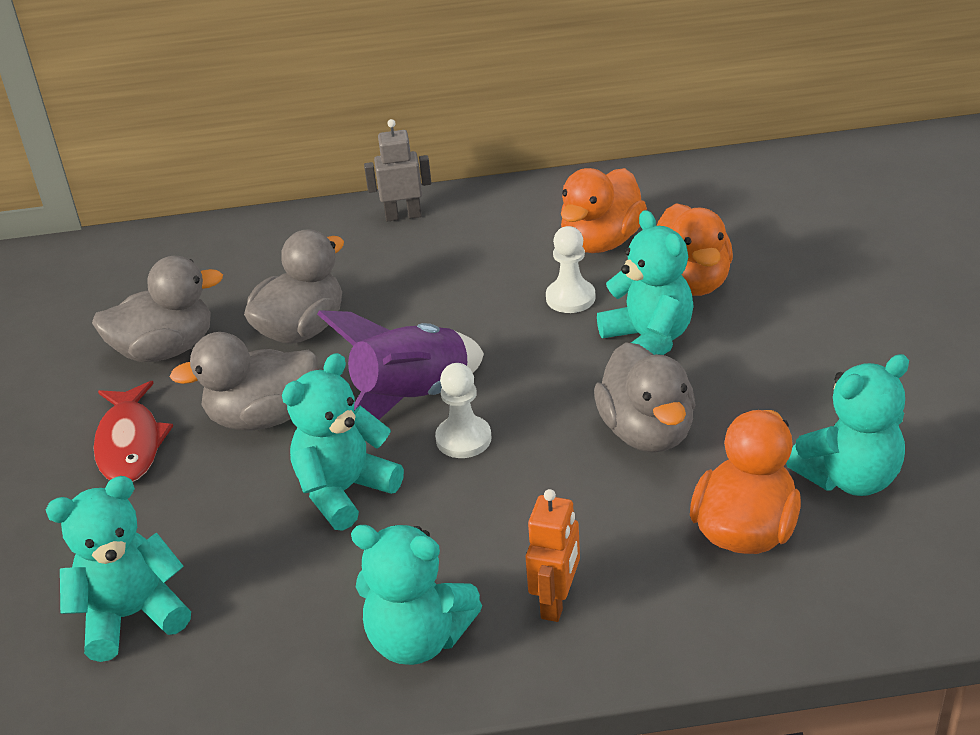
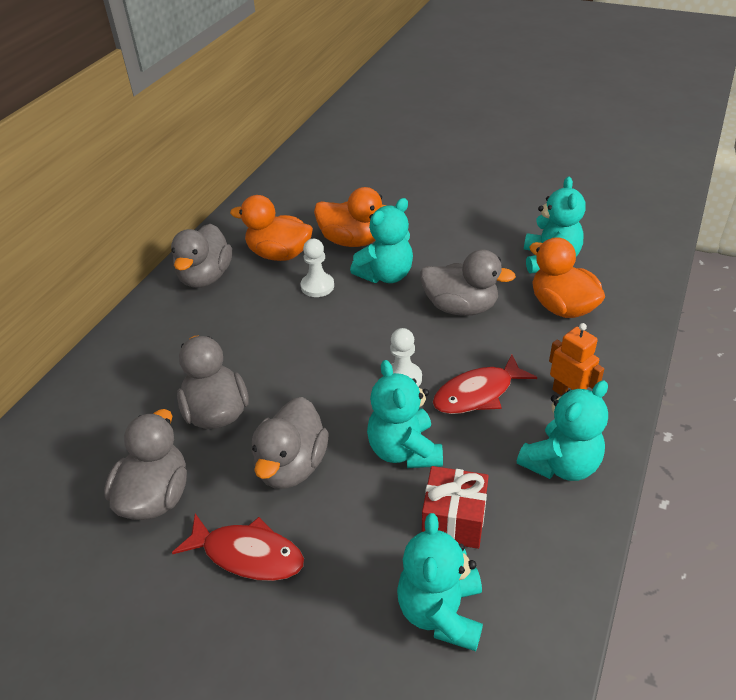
camera: 60 degrees left, 5 degrees up
purple rocket [317,310,484,420] -> none
grey robot [364,119,431,222] -> none
orange duck [561,168,647,253] -> orange duck turned 135 degrees clockwise [230,195,313,261]
turquoise teddy bear [597,210,694,355] -> turquoise teddy bear turned 135 degrees clockwise [350,198,413,283]
none -> grey duck [171,224,232,288]
none -> red gift [422,466,489,549]
none -> red fish [433,354,537,414]

